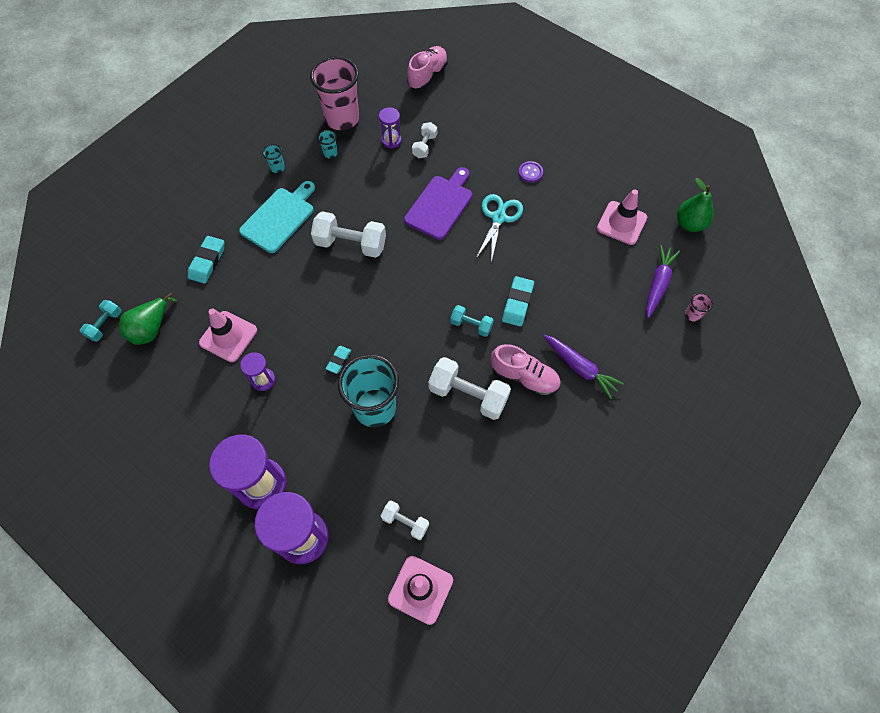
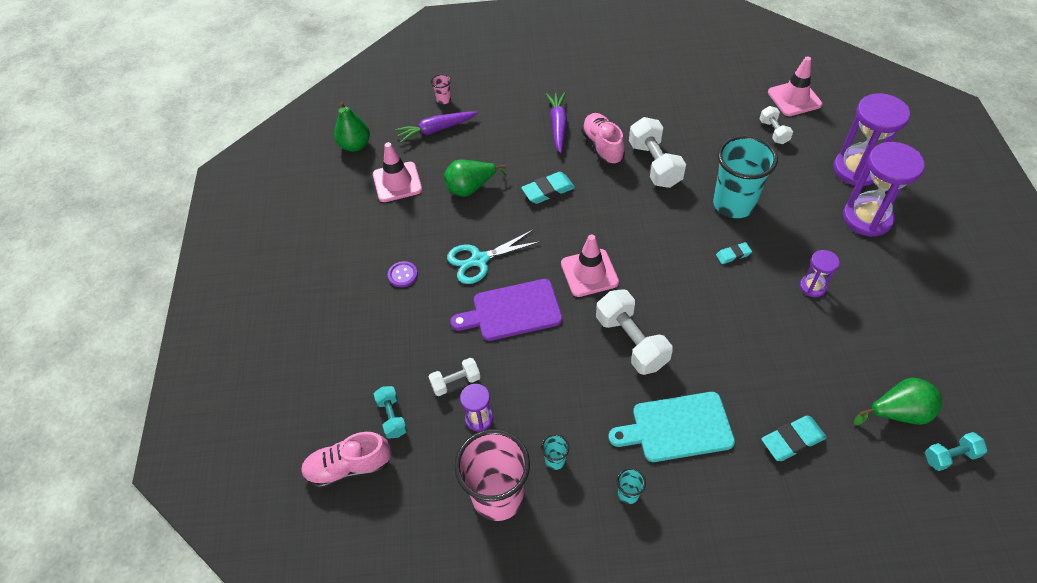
camera: 130 degrees left, 10 degrees down
pink traffic cone [199,309,257,362] -> pink traffic cone moved to [561,234,619,297]
turquoise dumbbell [450,305,494,337] -> turquoise dumbbell moved to [374,386,407,439]
none -> green pear [444,160,506,197]

